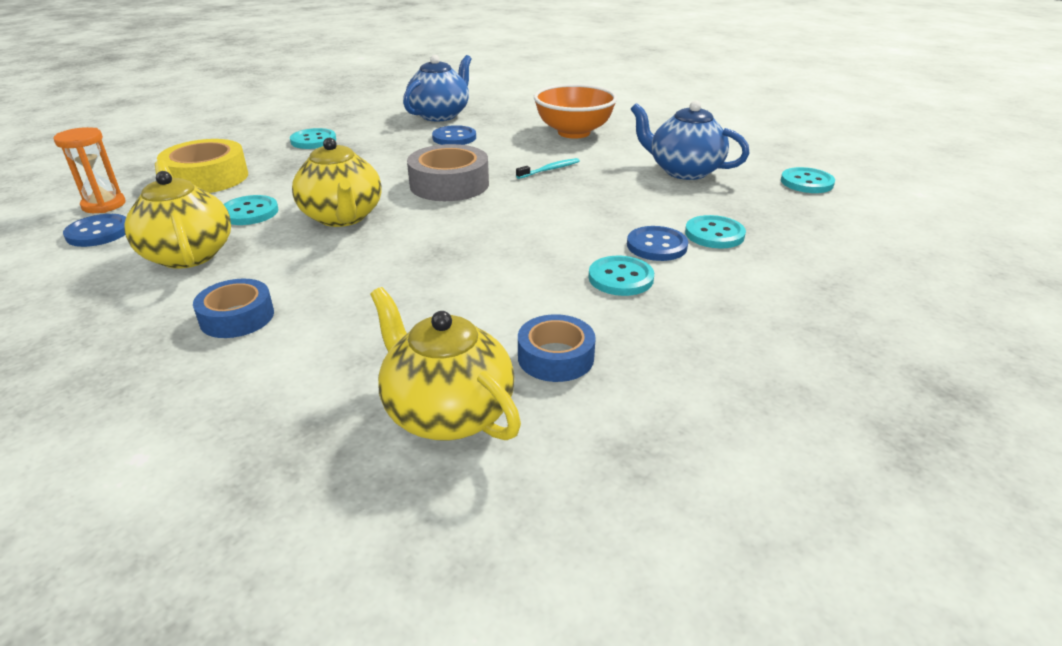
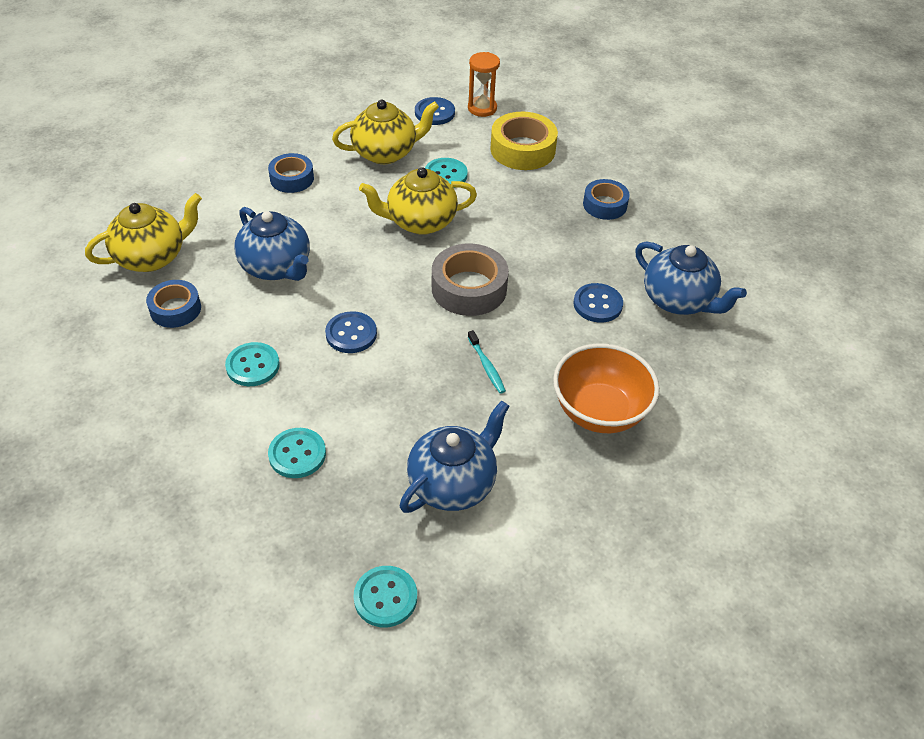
camera: 100 degrees right, 15 degrees up
turquoise button [290,128,336,149] -> blue tape [583,179,630,220]
blue button [627,226,688,261] -> blue button moved to [325,311,377,353]
none -> blue teapot [234,207,310,281]

